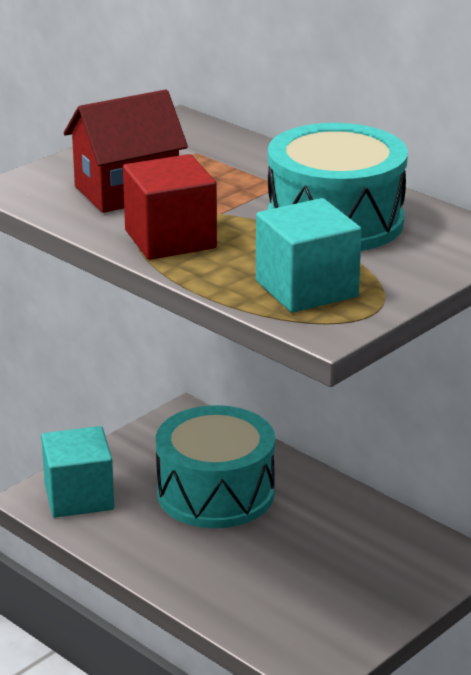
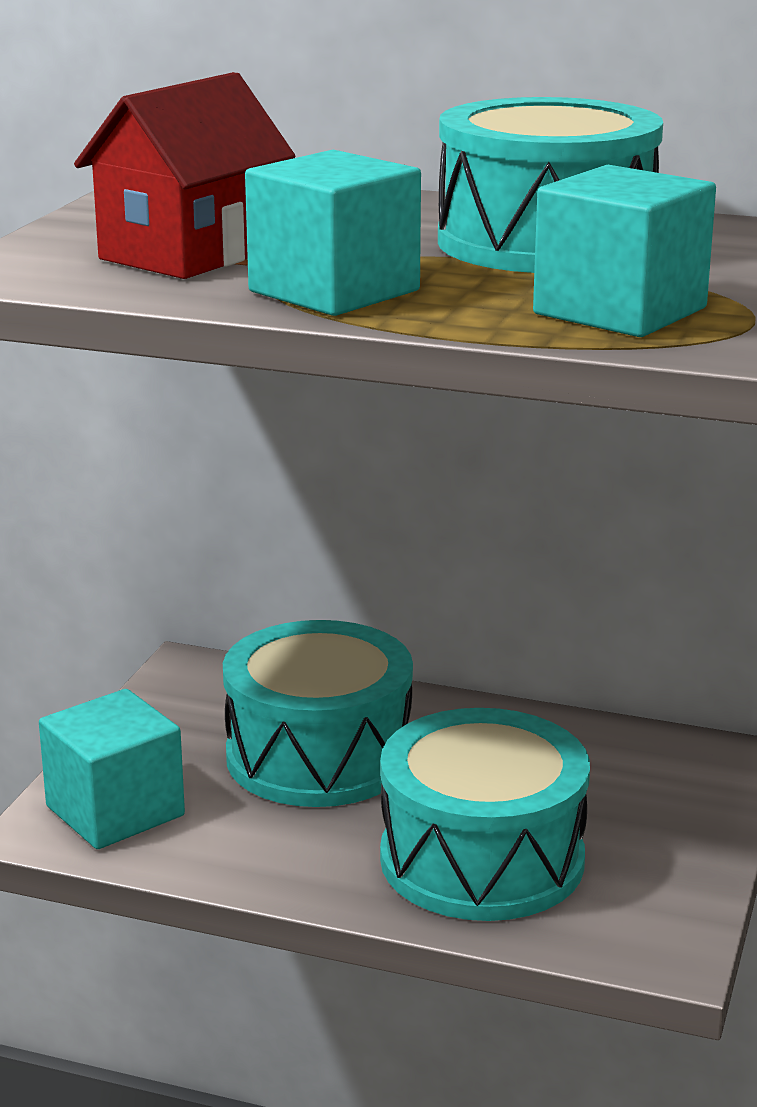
camera: 25 degrees left, 5 degrees down
red cube [123,154,217,260] -> turquoise cube [245,150,421,316]
none -> turquoise drum [380,708,590,921]

